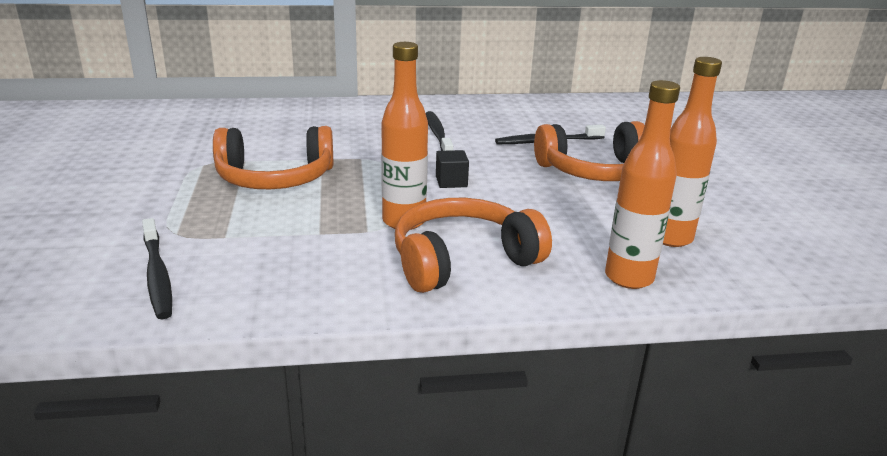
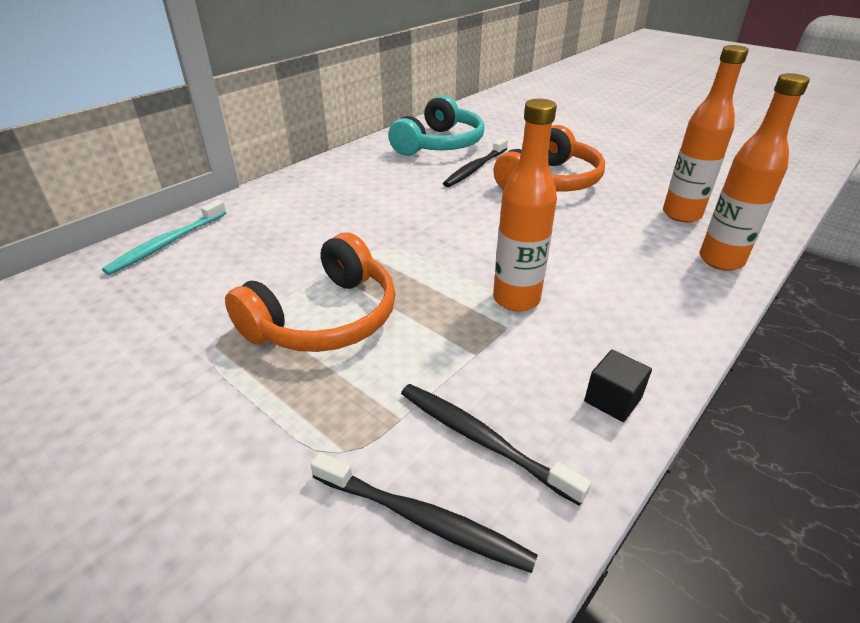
camera: 40 degrees left, 10 degrees up
orange headphones [395,198,552,293] -> none
black toothbrush [426,111,453,151] -> black toothbrush moved to [401,384,591,506]
black cube [436,150,469,188] -> black cube moved to [584,350,652,422]
none -> turquoise toothbrush [102,200,226,275]
none -> turquoise headphones [388,95,484,156]

